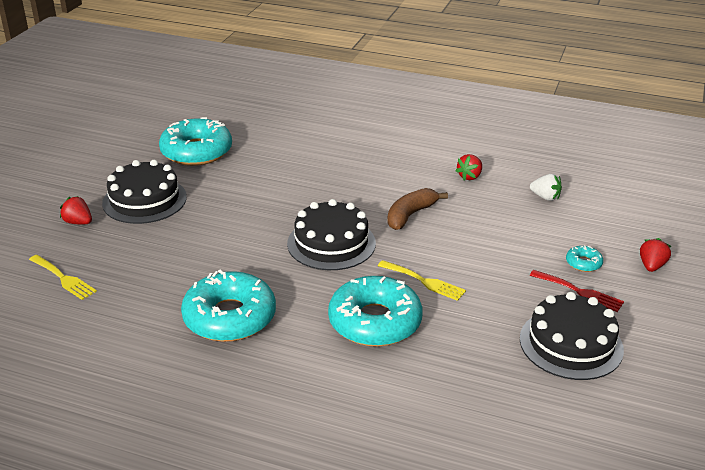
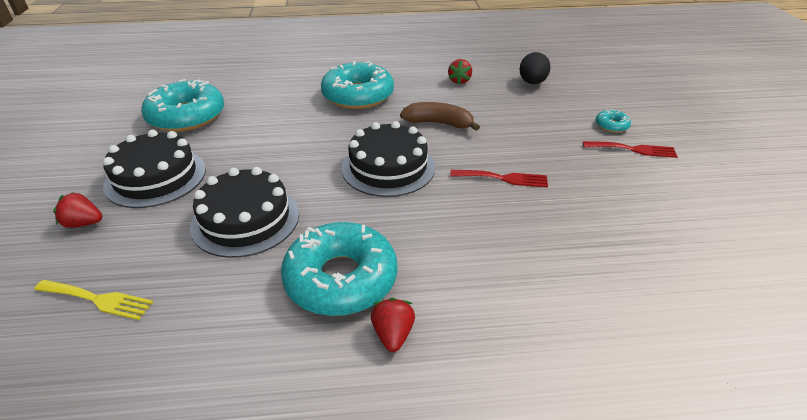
camera: 25 degrees left, 5 degrees up
turquoise donut [328,276,422,347] -> turquoise donut moved to [321,61,394,109]
yellow fork [378,260,466,301] -> red fork [450,170,548,188]
brown banana [387,188,448,230] -> brown banana turned 90 degrees clockwise [400,102,480,131]
black cake [520,292,624,380] -> black cake moved to [190,167,299,258]
white strawberry [530,174,562,201] -> black egg [519,52,550,84]
red strawberry [640,238,671,272] -> red strawberry moved to [371,298,415,352]

